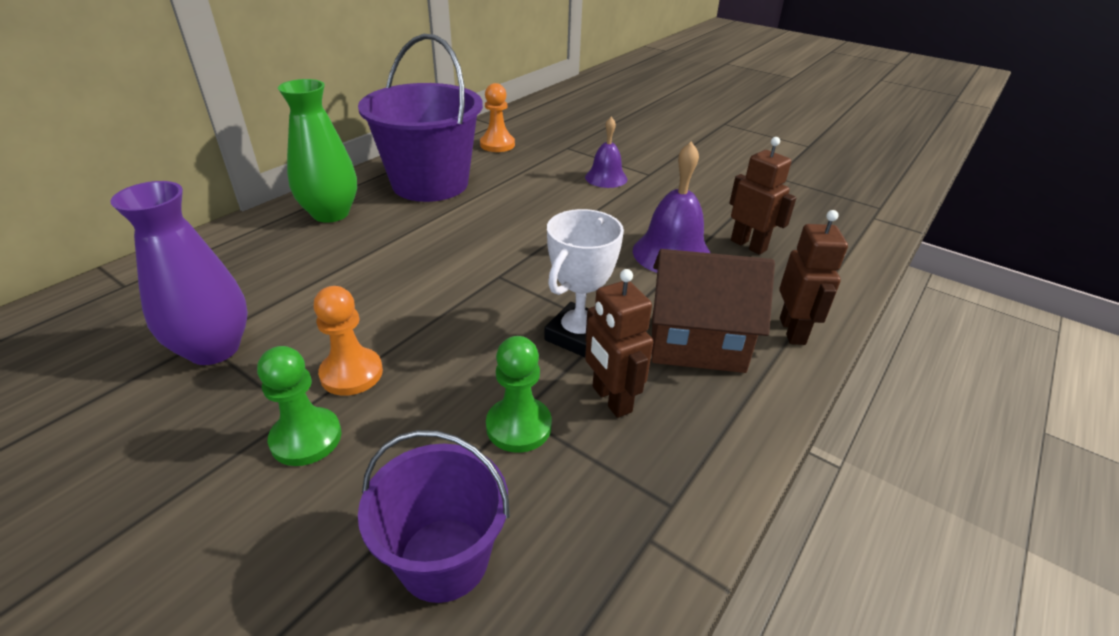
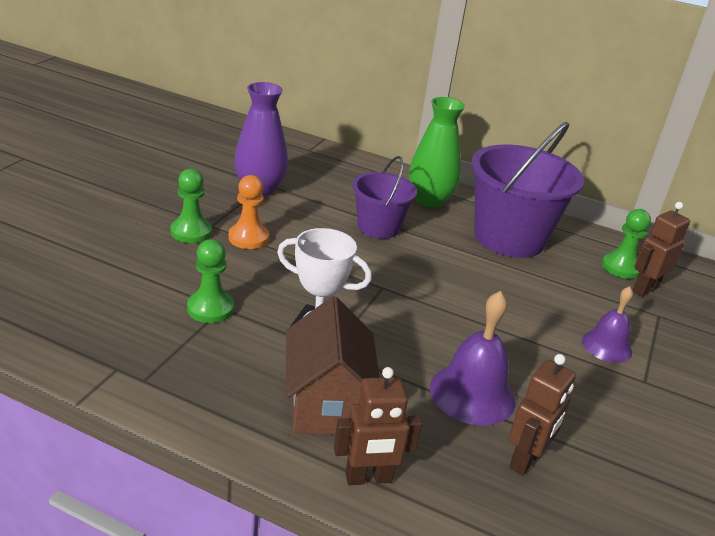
camera: 75 degrees right, 5 degrees down
purple bucket [358,430,510,603] -> purple bucket moved to [352,156,417,239]
orange pawn [480,83,515,152] -> green pawn [602,209,651,279]
brown robot [585,269,653,418] -> brown robot moved to [633,202,690,297]

